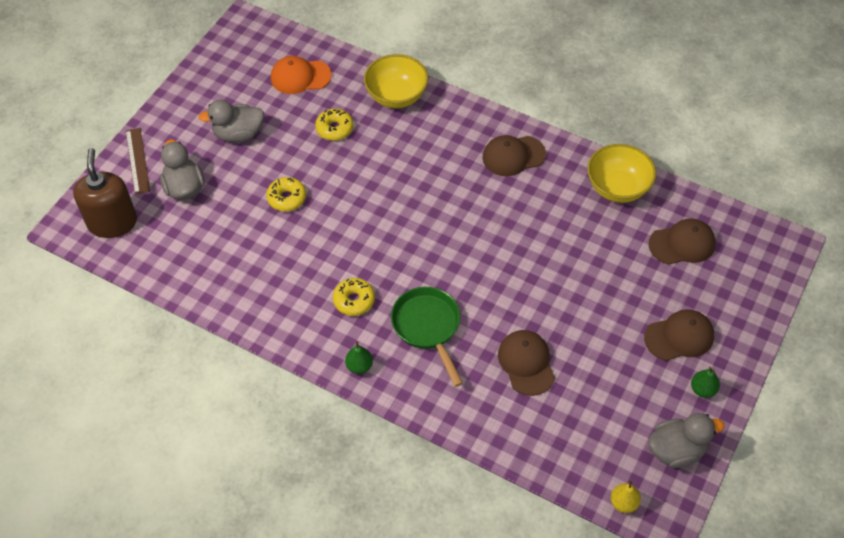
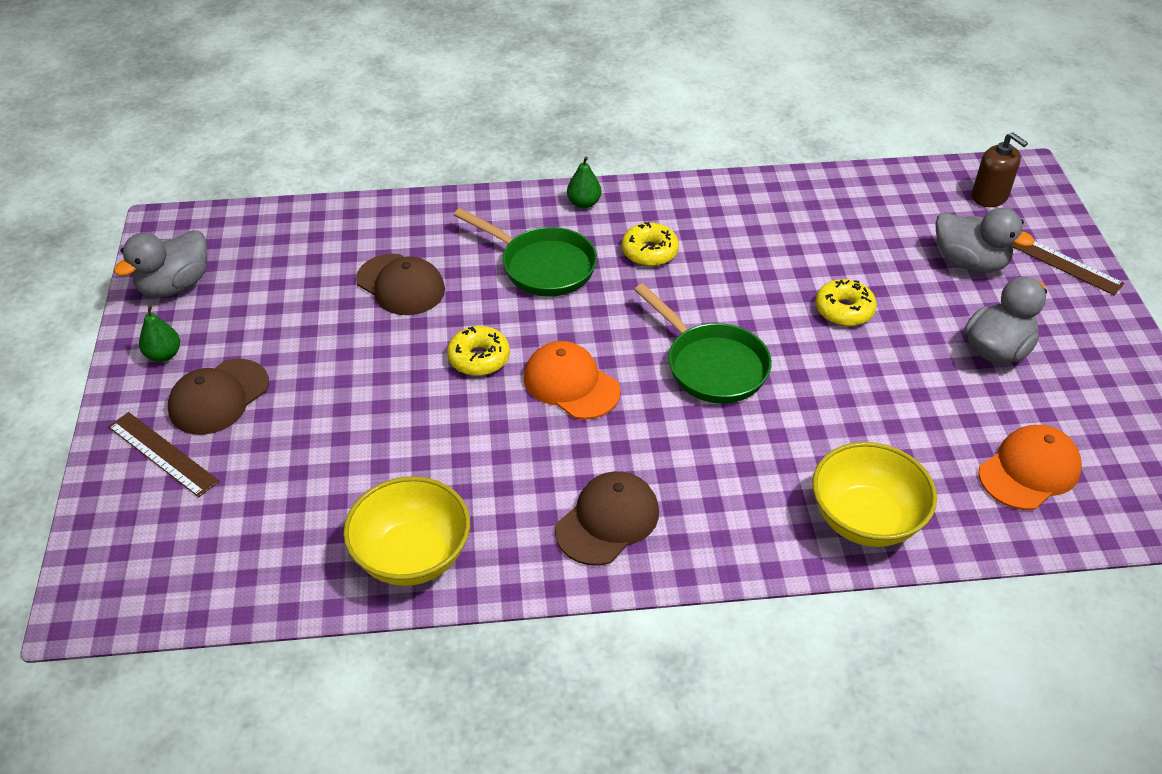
camera: 145 degrees right, 10 degrees down
brown soap dispenser [73,148,137,238] -> brown soap dispenser [972,133,1028,207], size x0.62
yellow donut [315,108,353,141] -> yellow donut moved to [447,326,510,376]
yellow pear [611,481,641,513] -> none
brown cap [649,218,716,265] -> none
none -> brown ruler [108,412,219,497]
none -> orange cap [524,341,621,420]
none -> green pan [634,284,772,404]

